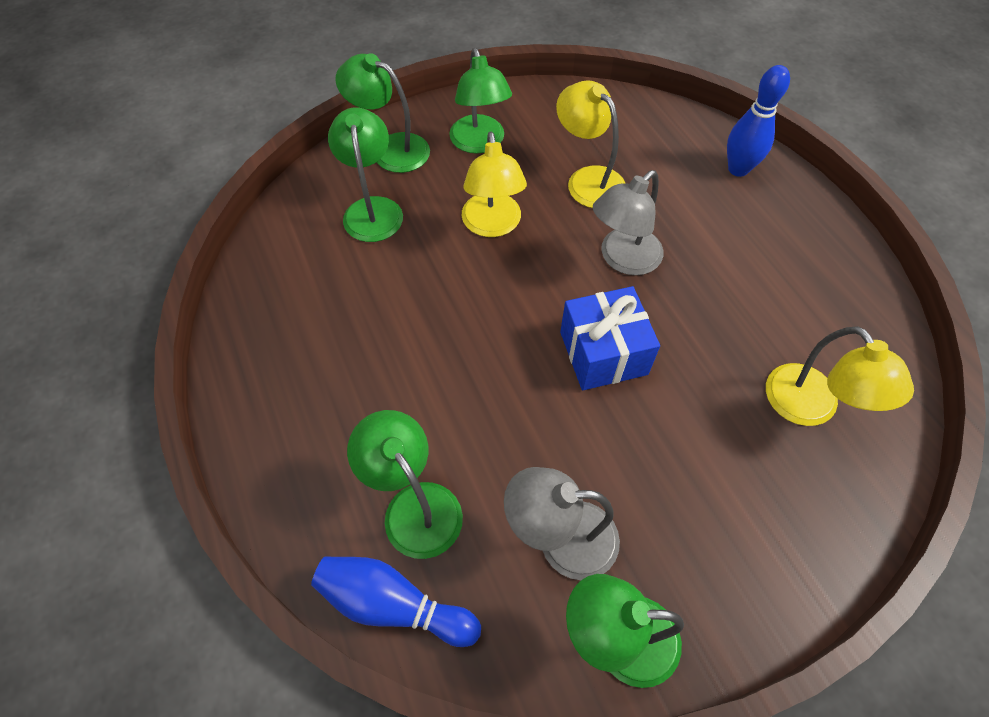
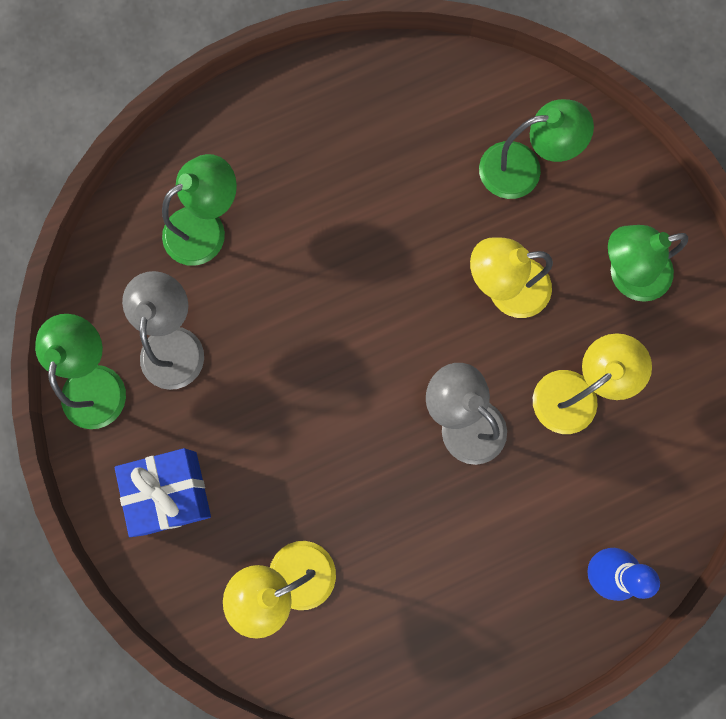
camera: 90 degrees right, 20 degrees up
blue bowling pin [311,557,481,647] -> none
green lamp [336,53,430,173] -> none
blue gift [560,286,660,390] -> blue gift moved to [115,448,211,537]

